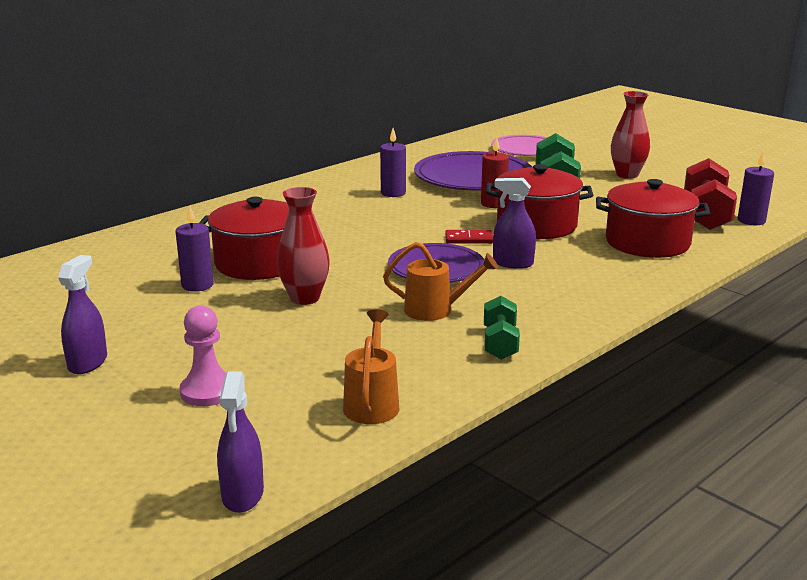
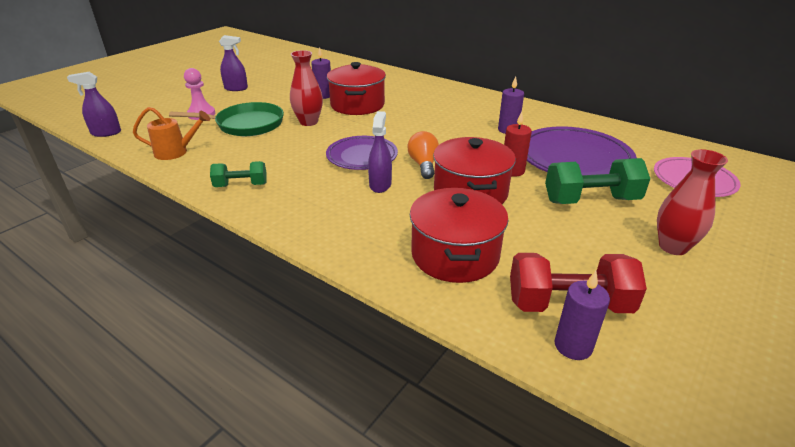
camera: 80 degrees right, 10 degrees up
orange watering can [383,242,498,321] -> none
red domino [445,230,493,244] -> orange light bulb [407,131,439,179]
none -> green pan [169,102,284,136]

